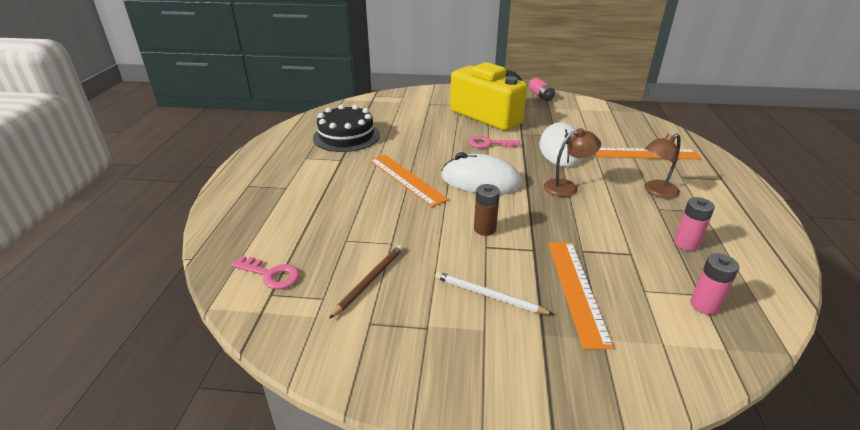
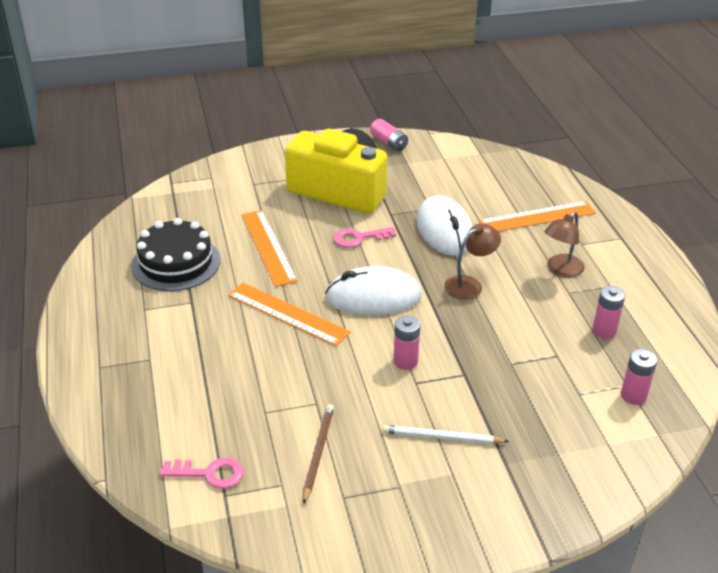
camera: 20 degrees left, 5 degrees up
brown battery [474,184,500,236] -> pink battery [393,315,421,370]
orange ruler [548,242,614,349] -> orange ruler moved to [242,210,298,287]

